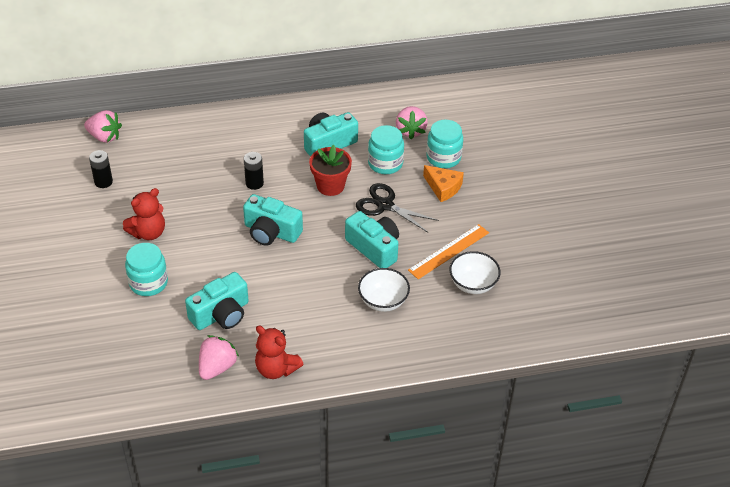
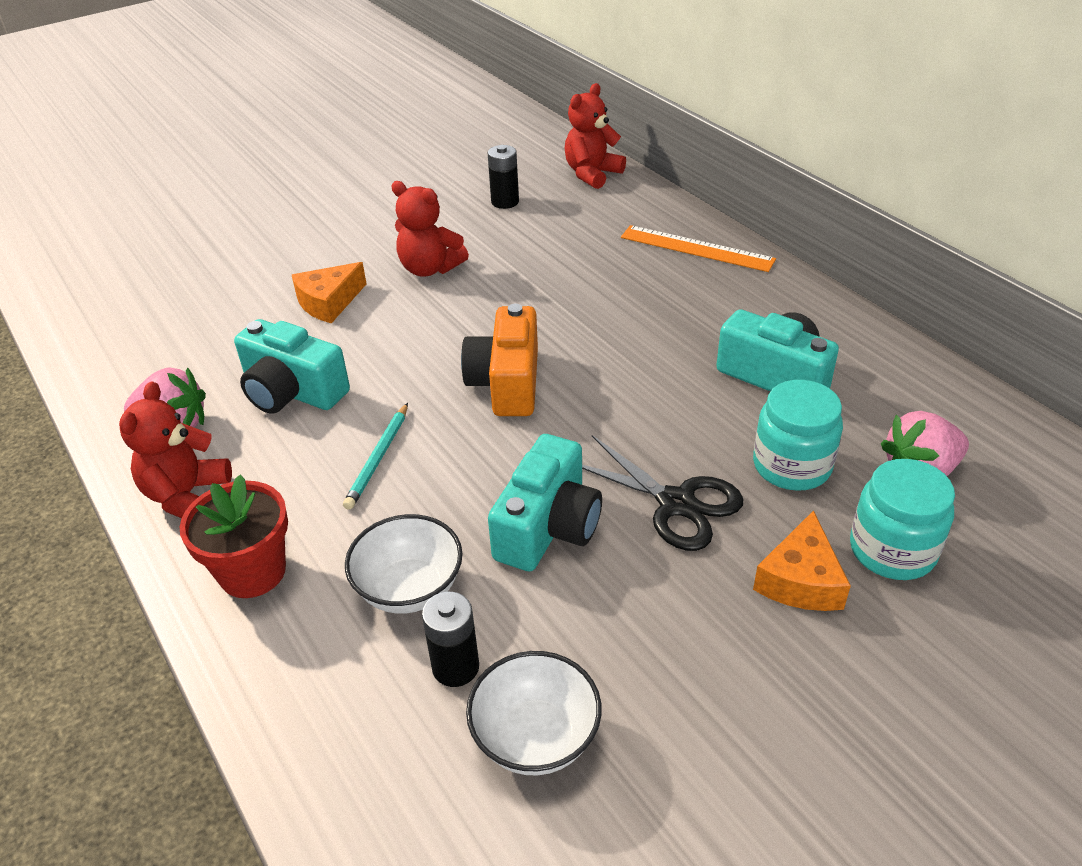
camera: 70 degrees right, 5 degrees down
pink strawberry [84,110,122,143] -> red teddy bear [564,83,626,189]
turquoise jar [125,243,168,296] -> orange cheese [292,262,366,323]
turquoise camera [243,194,303,246] -> orange camera [461,304,538,416]
black battery [244,152,264,190] -> black battery moved to [422,592,479,687]
red flower pot [309,145,352,196] -> red flower pot moved to [180,475,288,598]
black scissors [356,183,439,232] -> black scissors turned 120 degrees clockwise [582,435,743,551]
orange ruler [408,224,489,279] -> orange ruler moved to [621,225,776,272]
none -> turquoise pencil [343,403,408,510]

